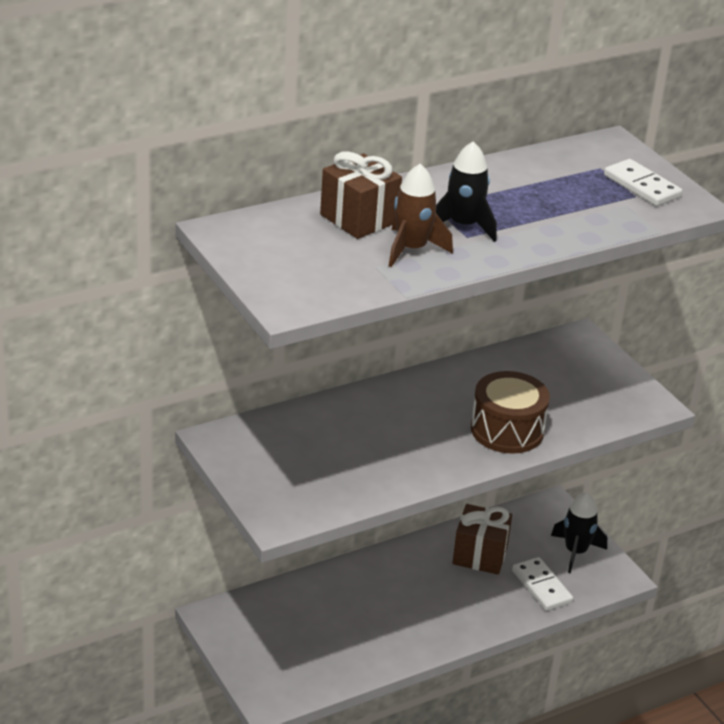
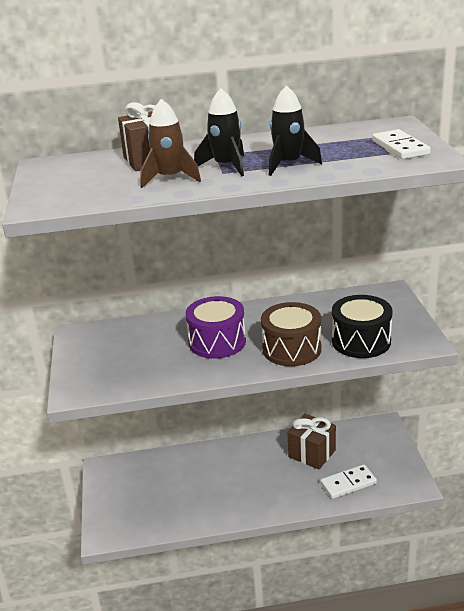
camera: 25 degrees right, 5 degrees down
white domino [512,557,573,611] -> white domino turned 75 degrees clockwise [320,464,377,499]
black rocket [551,492,607,573] -> black rocket moved to [269,85,322,176]
none -> purple drum [185,296,246,359]
none -> black drum [332,295,392,358]

